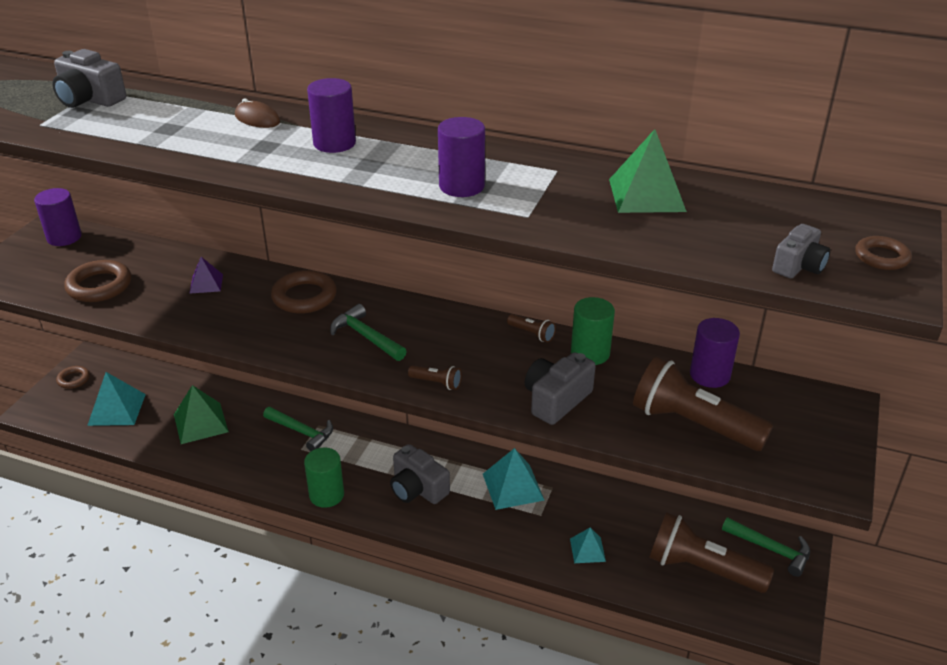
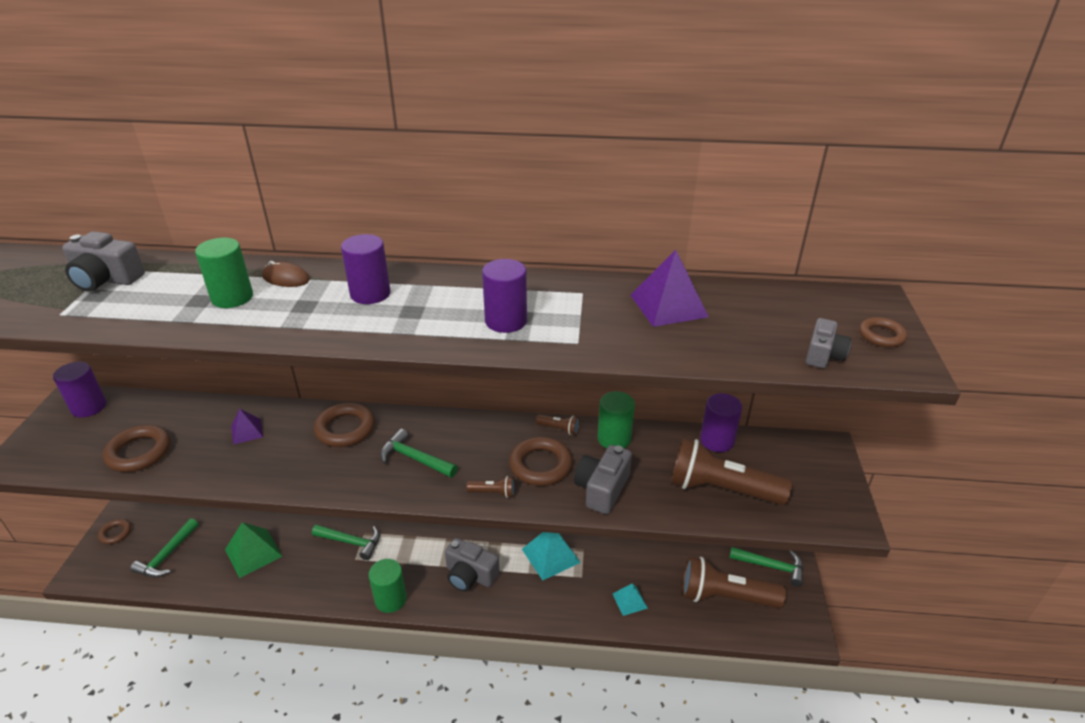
camera: 15 degrees left, 0 degrees up
turquoise pyramid [87,372,146,426] -> green hammer [130,518,199,578]
green pyramid [609,129,687,213] -> purple pyramid [631,250,709,327]
none -> green cylinder [195,238,253,308]
none -> brown ring [509,437,572,486]

